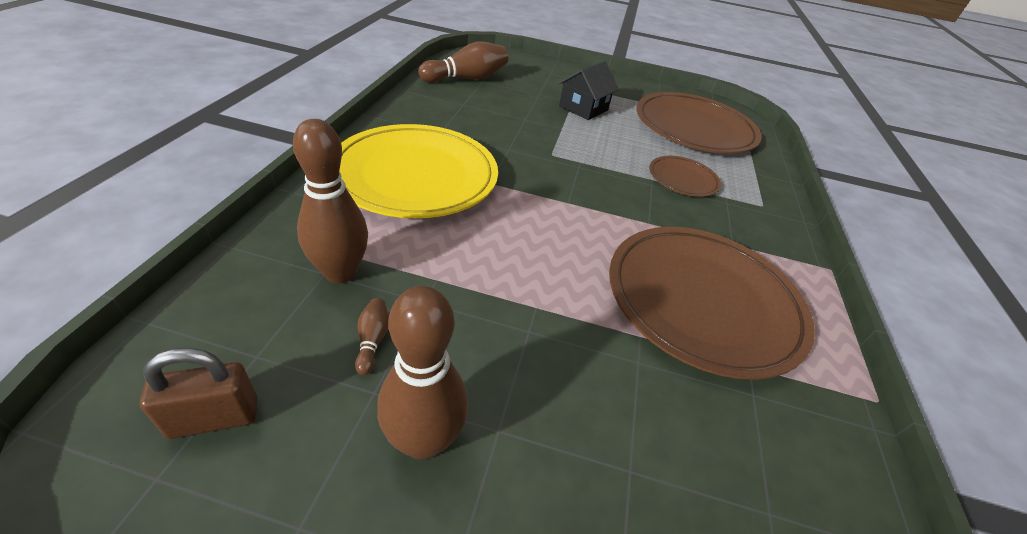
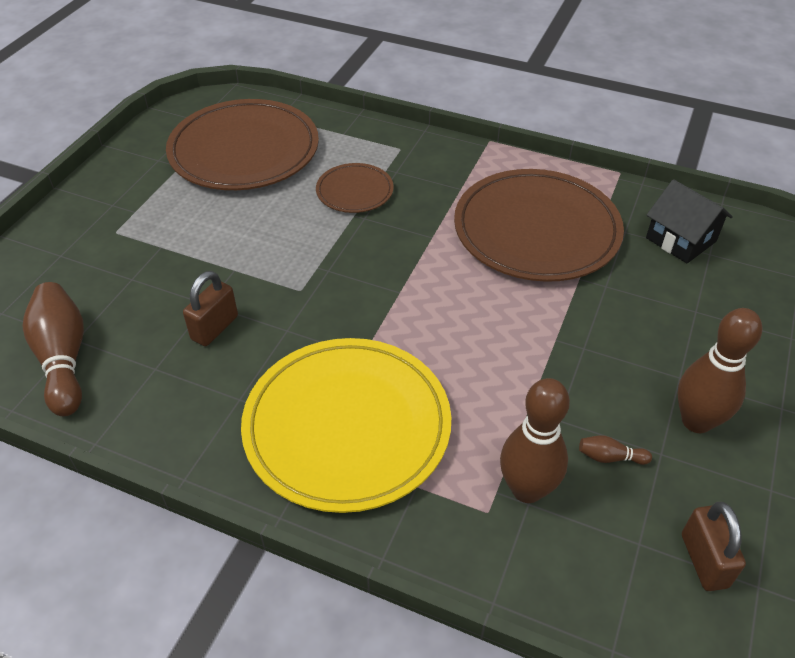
camera: 75 degrees left, 5 degrees up
black house [558,61,619,120] -> black house moved to [646,179,733,263]
none -> brown padlock [183,271,238,346]

